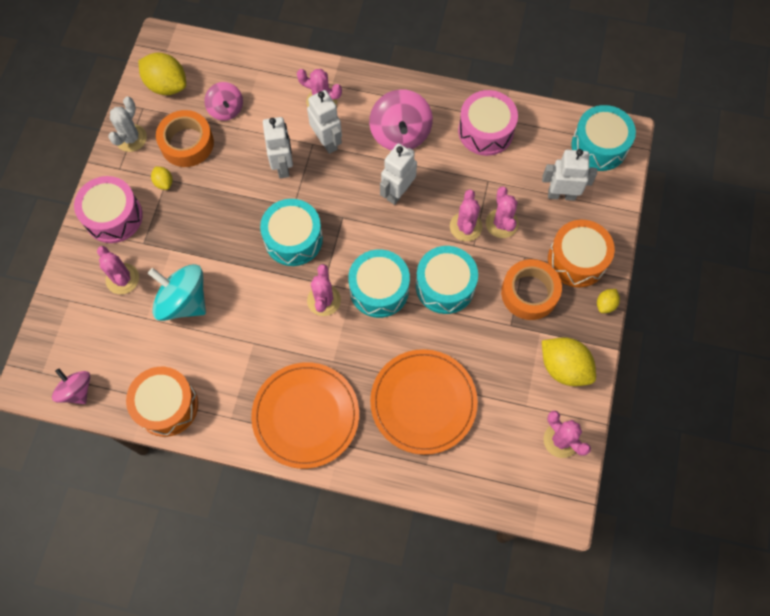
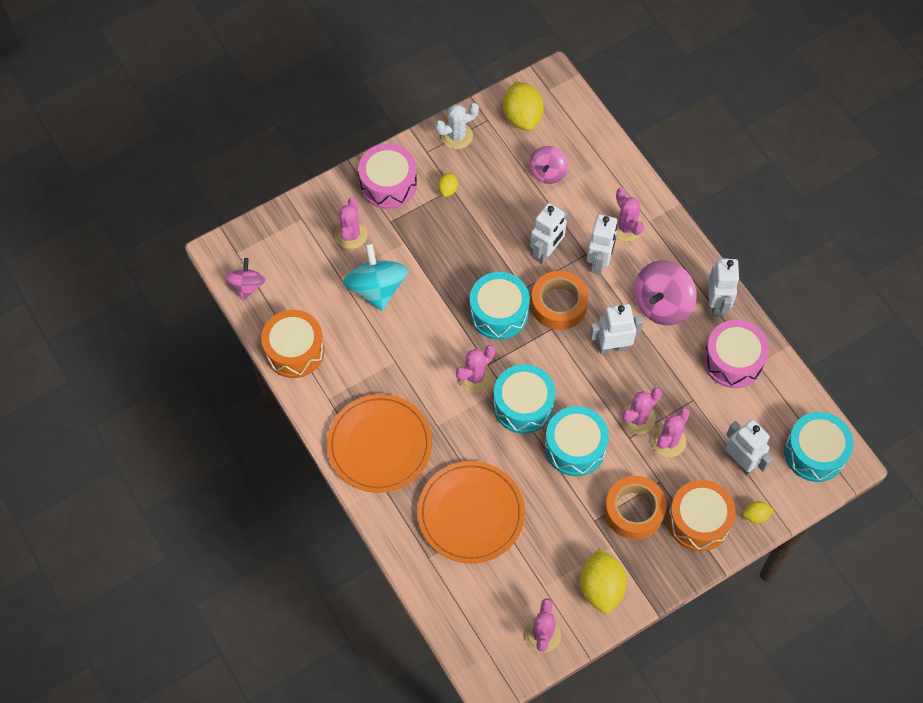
camera: 45 degrees right, 5 degrees down
orange tape [156,110,214,167] -> orange tape moved to [531,271,589,330]
yellow lemon [597,289,620,313] -> yellow lemon moved to [742,501,774,524]
none -> white robot [708,258,740,316]

